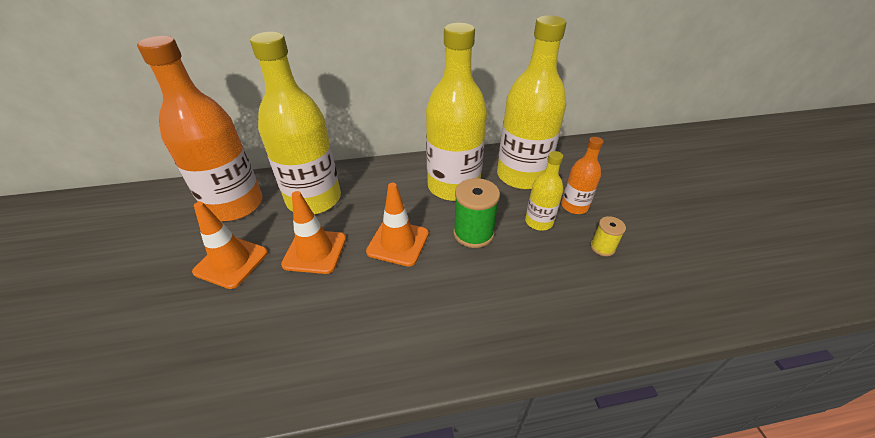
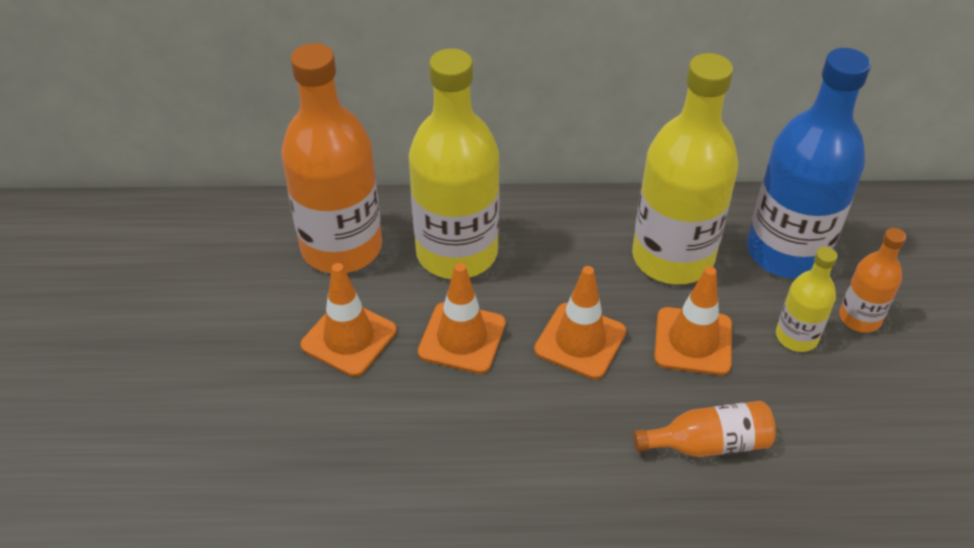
camera: 10 degrees right, 5 degrees up
green spool [453,178,500,248] -> orange traffic cone [654,266,732,375]
yellow bottle [497,15,567,190] -> blue bottle [747,48,871,279]
yellow spool [591,216,626,256] -> none
none -> orange bottle [633,401,776,457]

